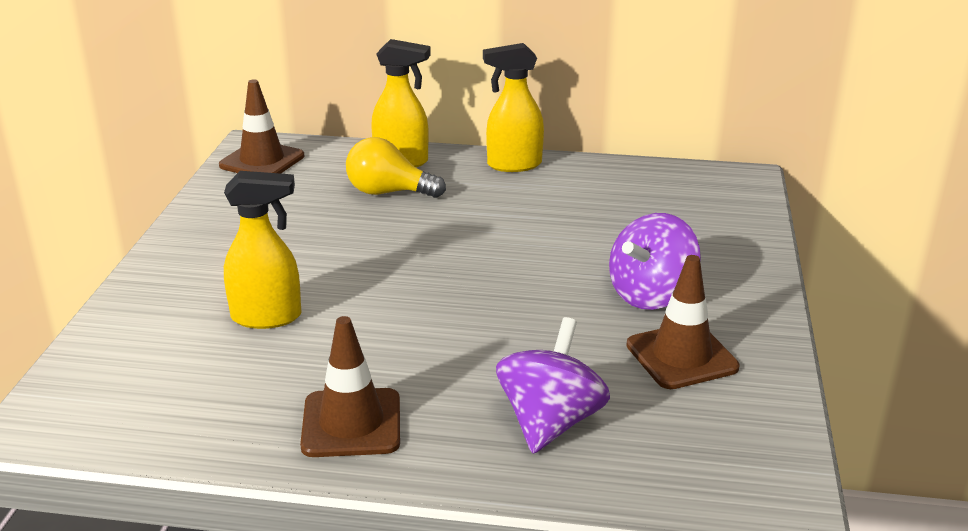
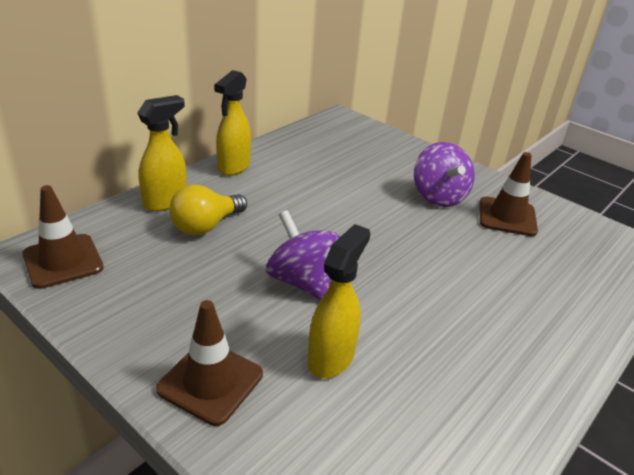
camera: 60 degrees left, 5 degrees up
brown traffic cone [300,316,400,457] -> brown traffic cone moved to [156,300,263,426]
purple spinning top [496,317,610,454] -> purple spinning top moved to [266,210,340,300]

